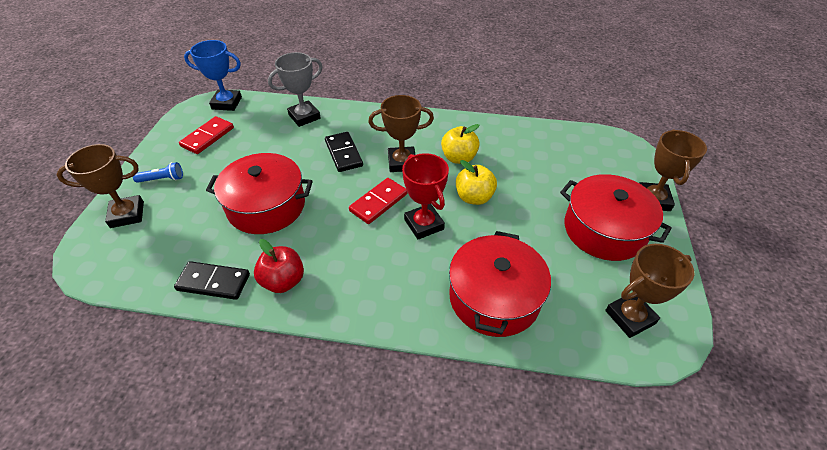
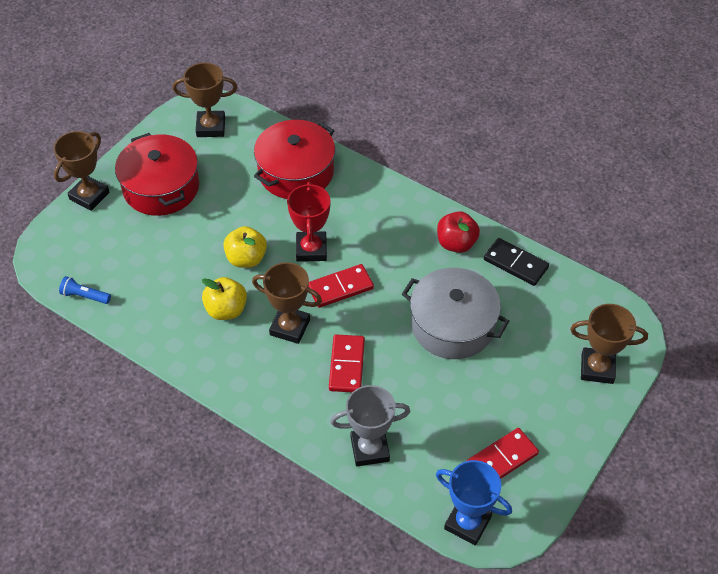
camera: 155 degrees left, 5 degrees up
blue flashlight [133,162,183,183] -> blue flashlight moved to [59,276,111,304]
red pot [206,153,313,234] -> grey pot [402,268,509,359]
black domino [325,132,363,172] -> red domino [329,334,365,392]

